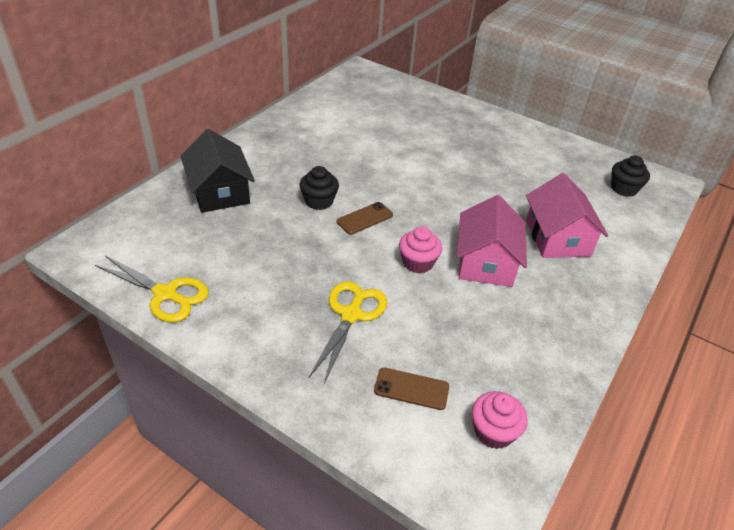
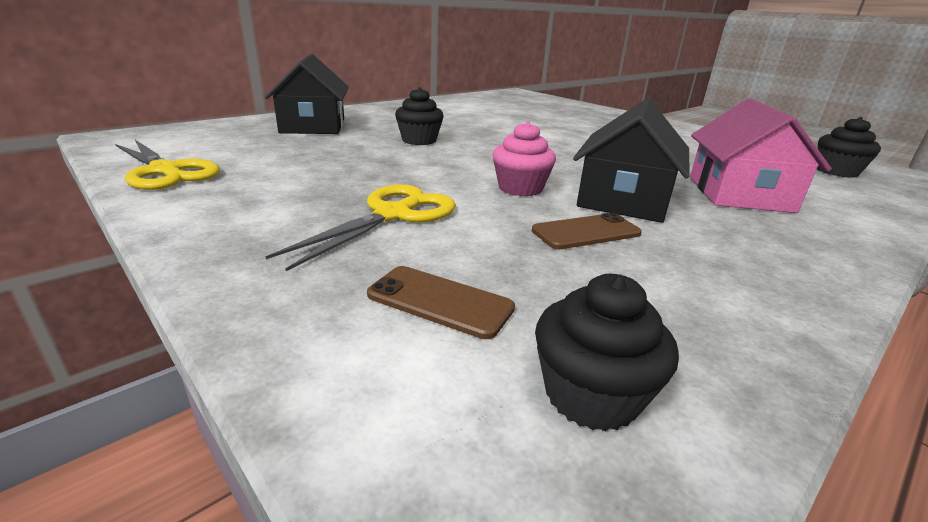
camera: 15 degrees right, 15 degrees down
brown phone [337,202,393,235] -> brown phone moved to [532,213,642,249]
pink house [457,195,527,287] -> black house [573,99,690,223]
pink cupcake [472,391,528,449] -> black cupcake [535,274,679,432]

